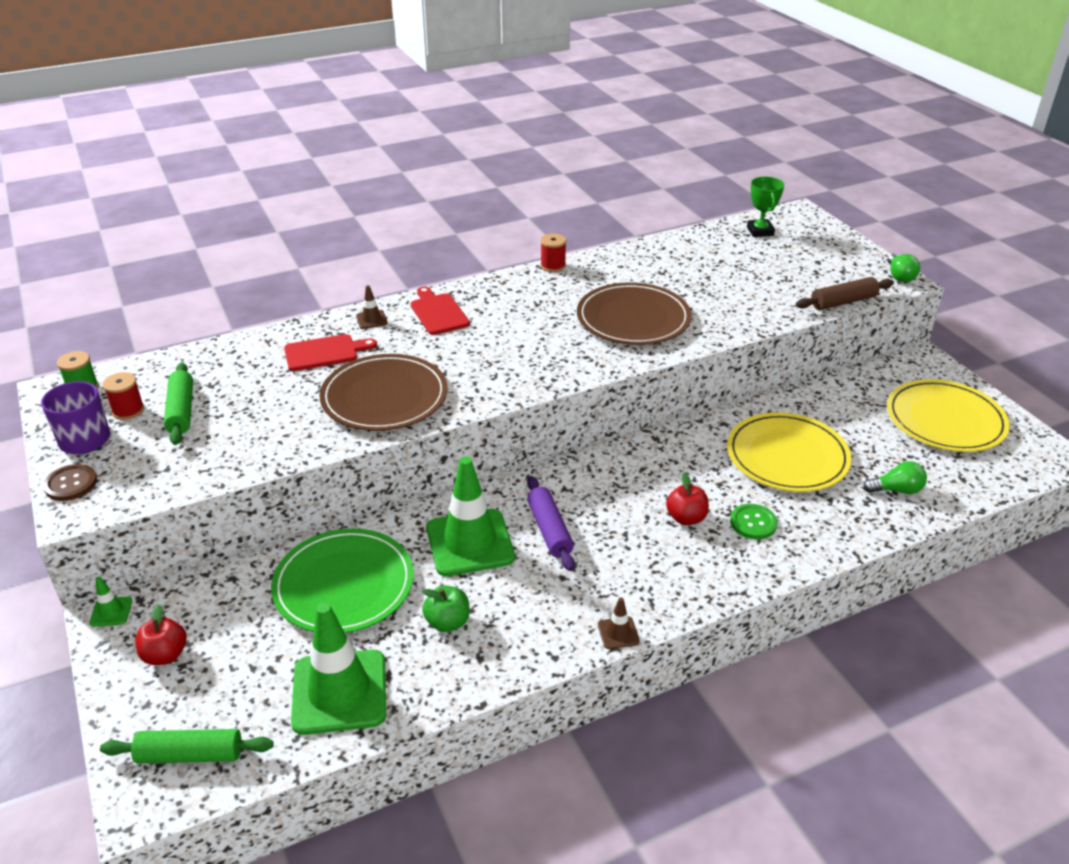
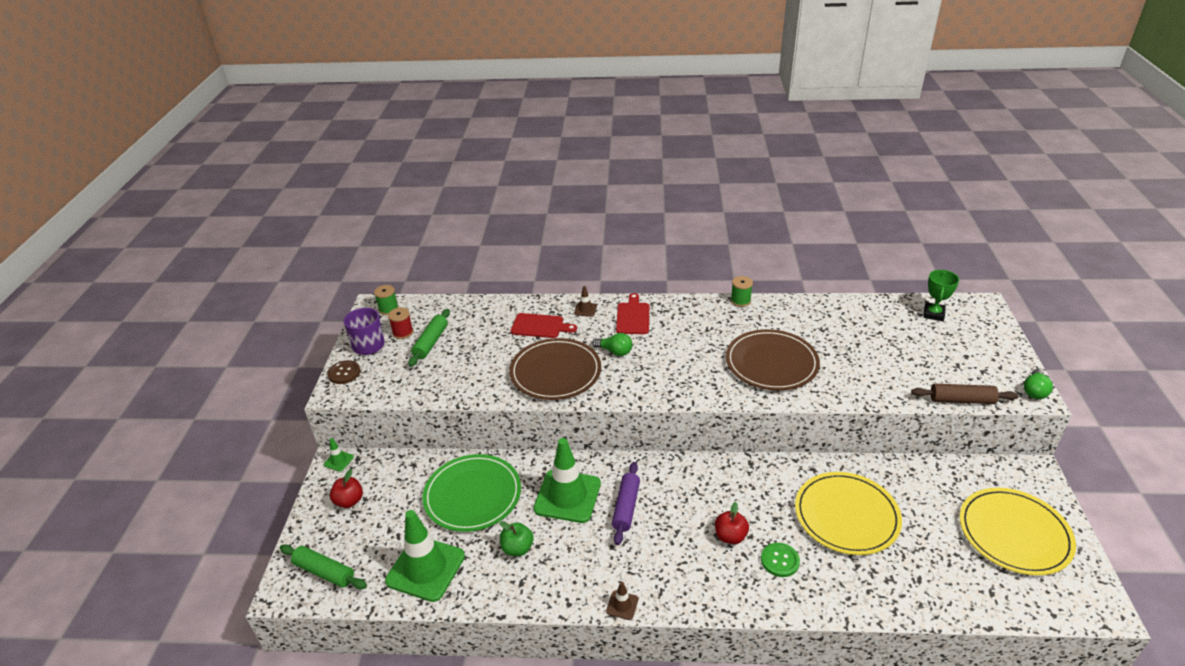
camera: 30 degrees right, 0 degrees up
red spool [540,233,566,272] -> green spool [731,276,753,307]
green light bulb [863,461,927,494] -> green light bulb moved to [592,333,632,356]

